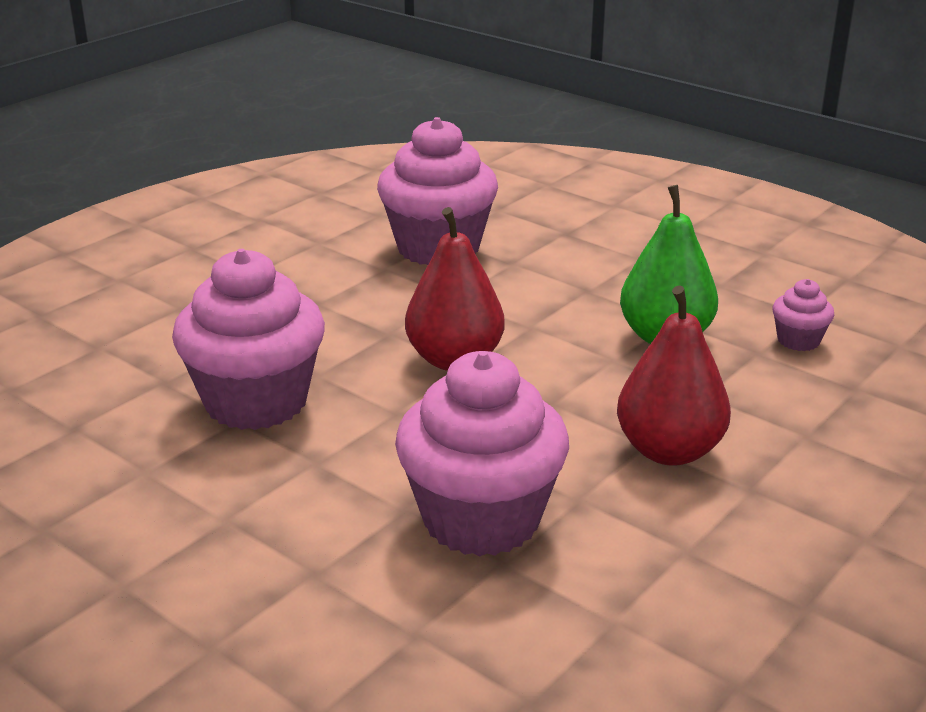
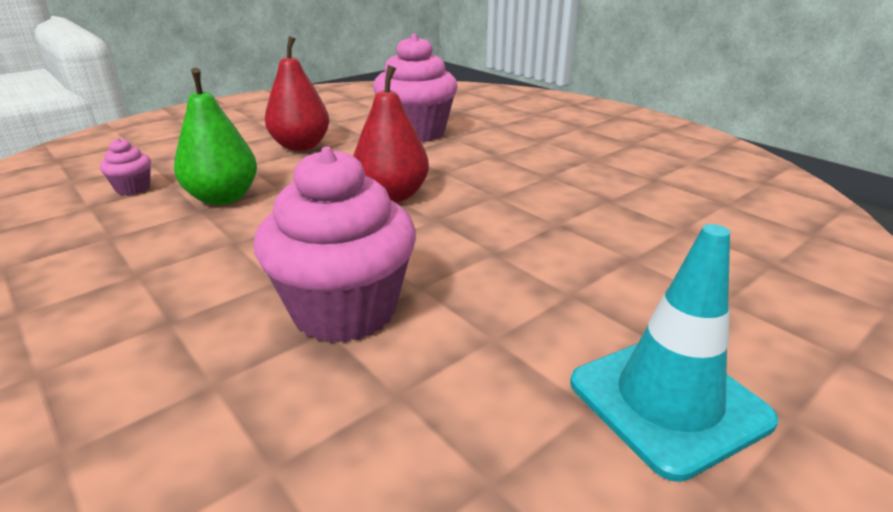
camera: 170 degrees left, 0 degrees up
pink cupcake [172,249,325,430] -> none
none -> turquoise traffic cone [570,224,778,482]

